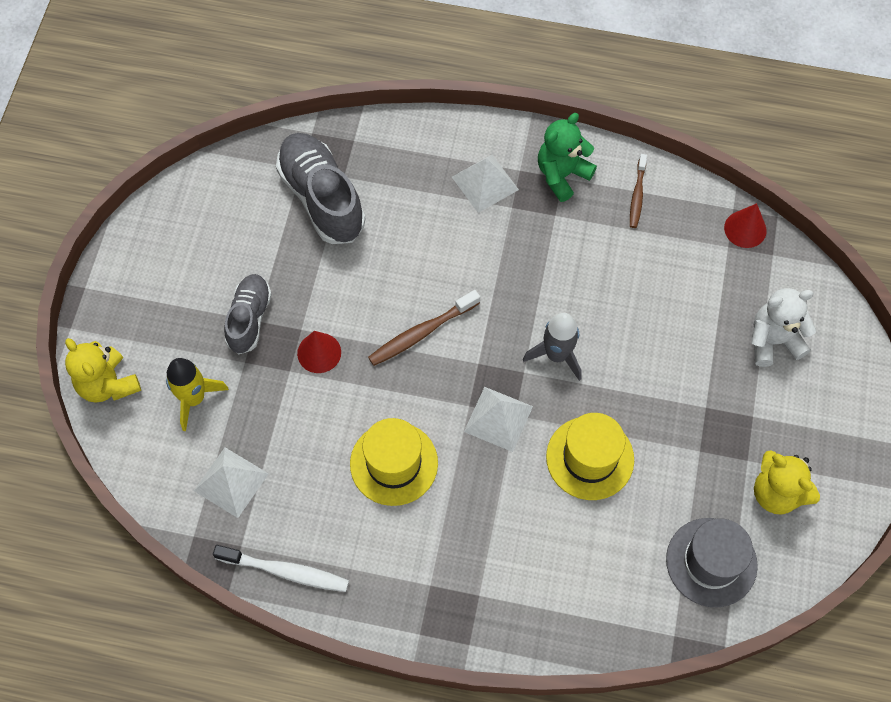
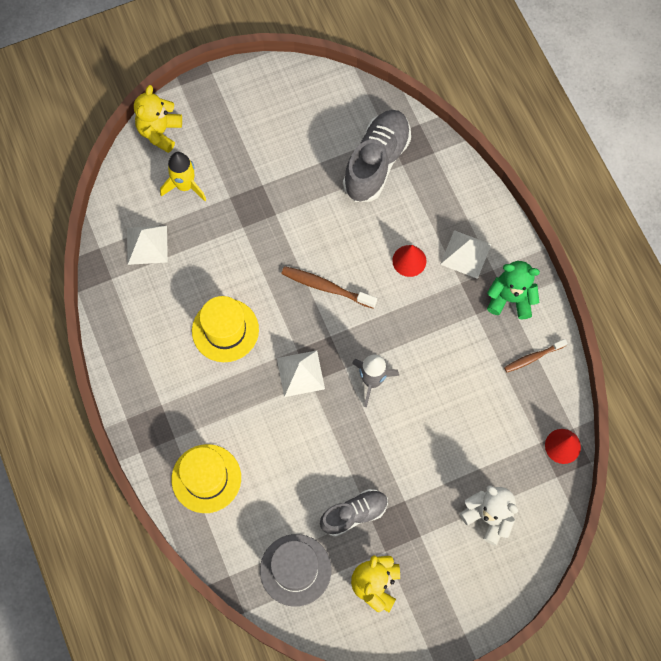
camera: 55 degrees right, 5 degrees up
white toothbrush [213,545,349,592] -> none
grey shoe [224,274,272,354] -> grey shoe moved to [320,489,388,537]
red cone [297,331,341,373] -> red cone moved to [392,245,426,277]
yellow hat [546,413,634,500] -> yellow hat moved to [171,444,241,513]

